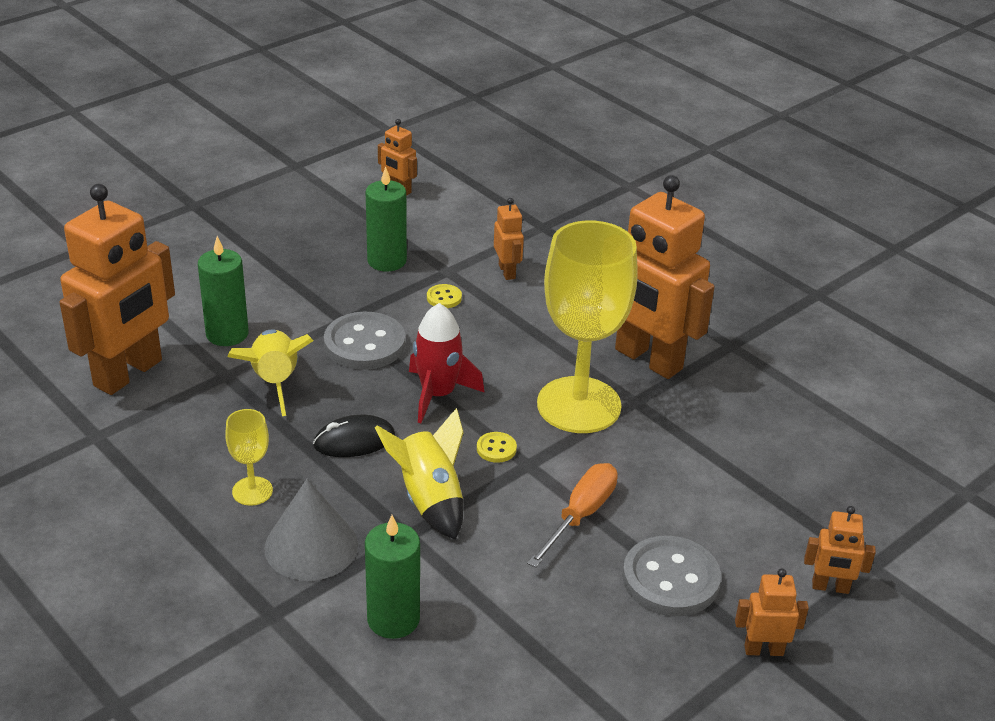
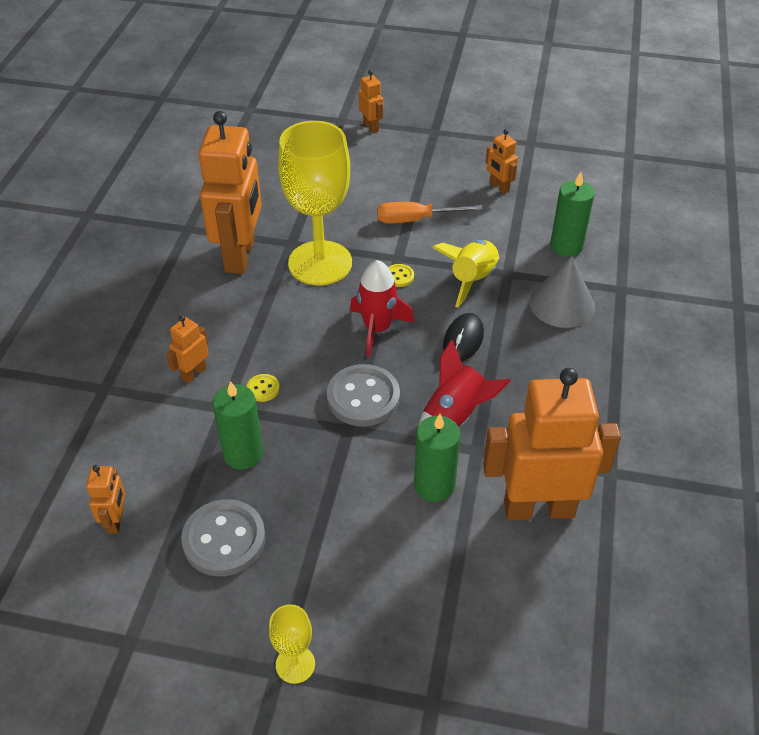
camera: 125 degrees left, 10 degrees up
yellow goblet [225,409,273,506] -> yellow goblet moved to [269,604,315,684]
yellow rocket [227,329,313,416] -> red rocket [419,339,510,427]
black mouse [313,415,395,457] -> black mouse turned 75 degrees clockwise [443,313,484,362]
grey button [622,536,721,616] -> grey button moved to [181,499,266,576]
orange robot [735,568,809,656] -> orange robot moved to [486,129,518,194]

